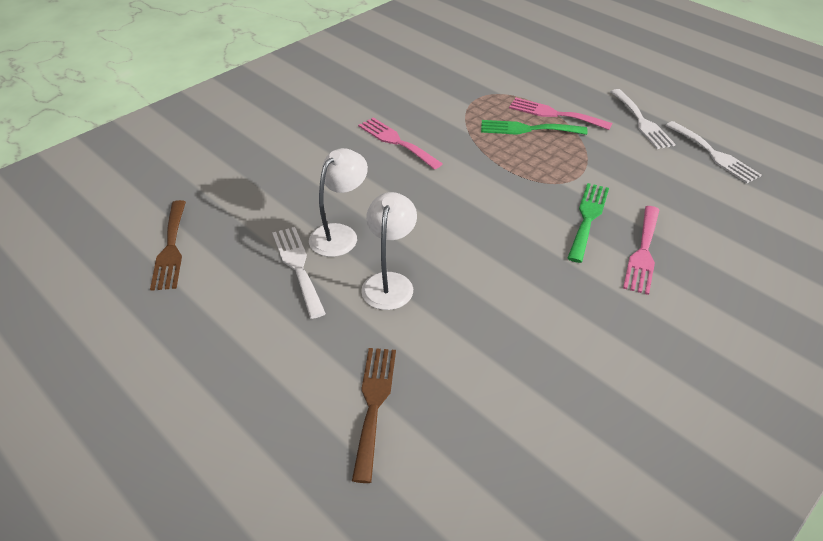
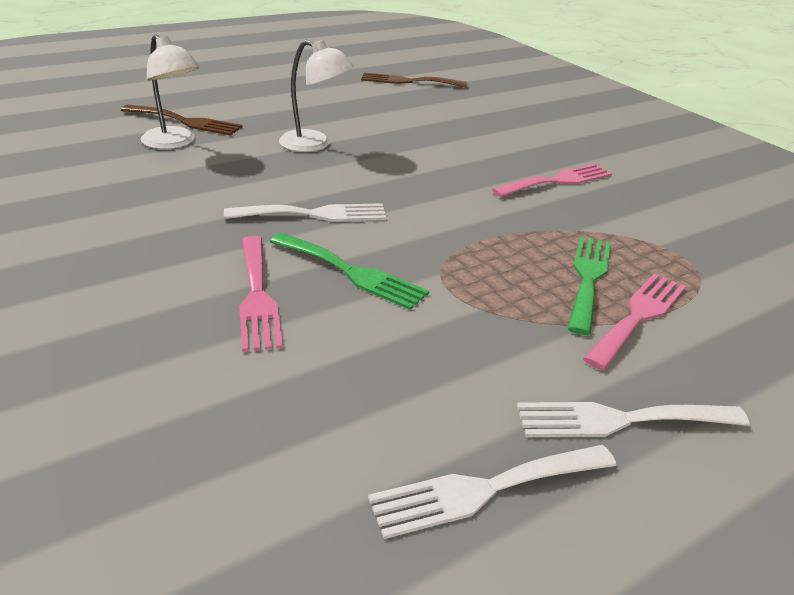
camera: 100 degrees right, 10 degrees down
white fork [272,227,326,319] -> white fork moved to [224,203,387,222]
white lamp [309,148,368,257] -> white lamp moved to [141,34,200,149]
pink fork [623,206,659,295] -> pink fork turned 135 degrees counterclockwise [239,236,283,352]

